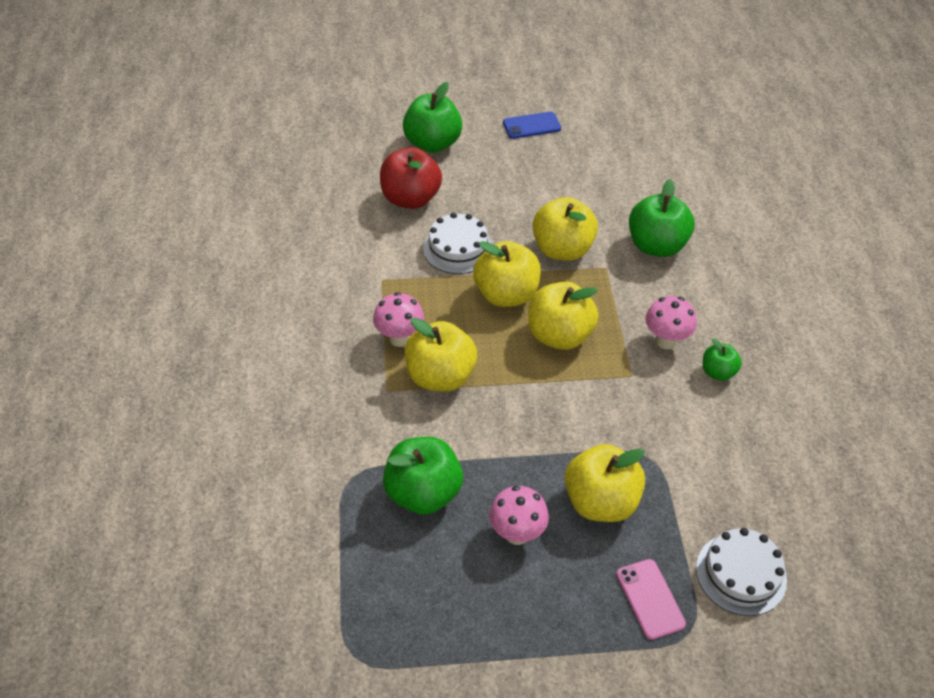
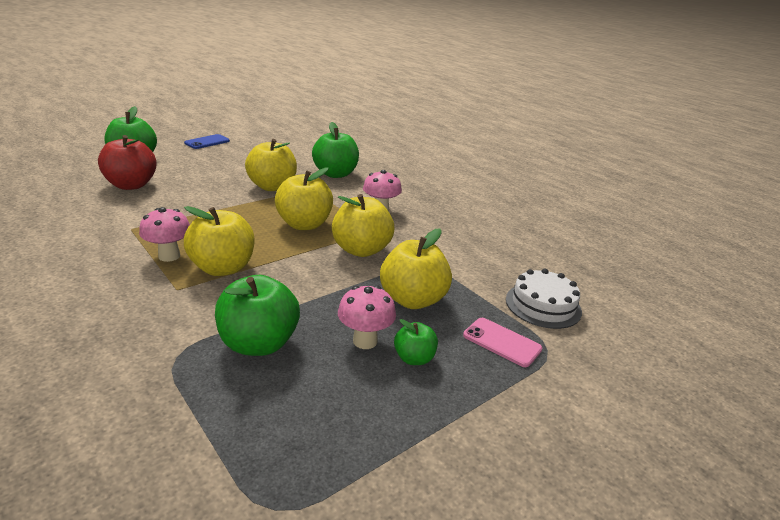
camera: 35 degrees left, 20 degrees down
white cake [423,213,492,274] -> none
yellow apple [473,241,541,307] -> yellow apple moved to [332,194,394,257]
green apple [703,338,742,381] -> green apple moved to [394,319,438,365]

